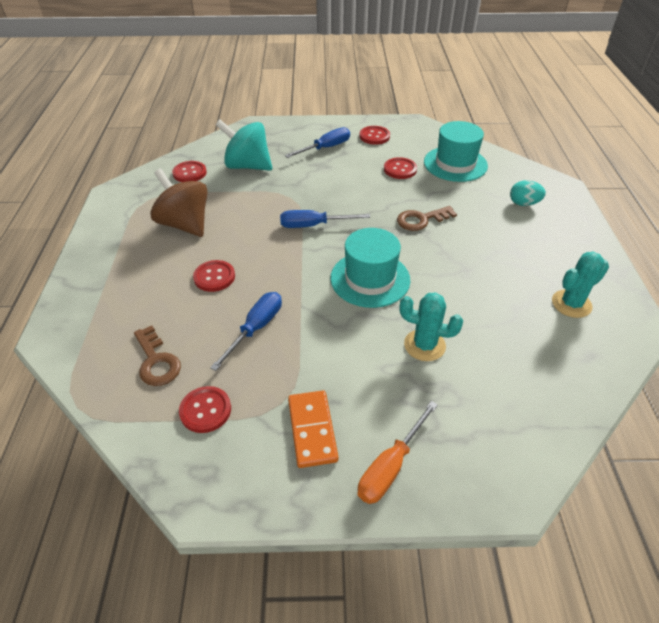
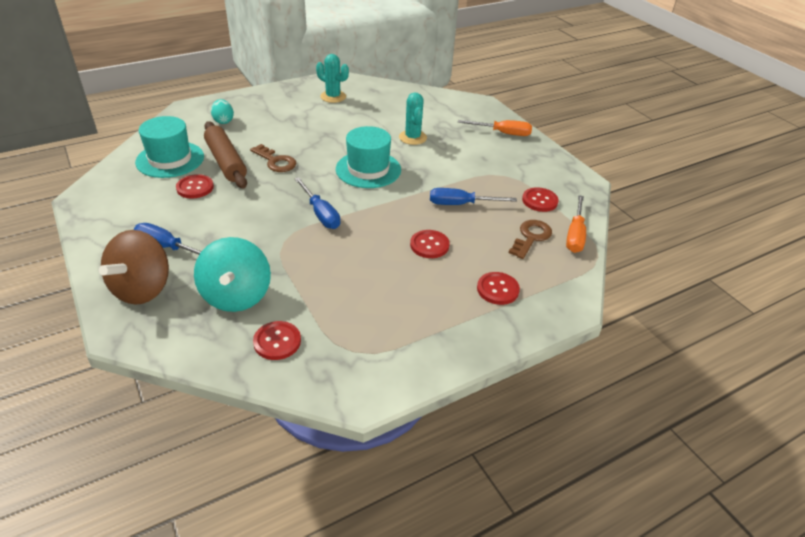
camera: 120 degrees left, 5 degrees down
brown spinning top [151,169,208,237] -> brown spinning top moved to [99,230,169,305]
orange domino [288,390,338,468] -> none
red button [360,126,390,145] -> red button moved to [477,272,520,305]
none -> brown rolling pin [204,121,247,188]
none -> orange screwdriver [566,195,586,253]

